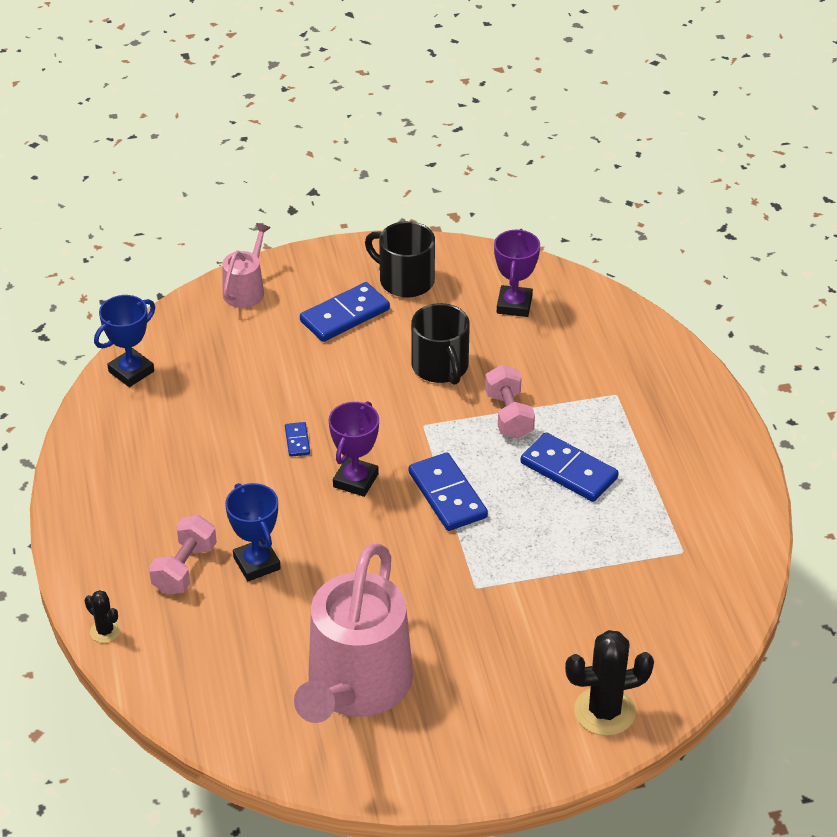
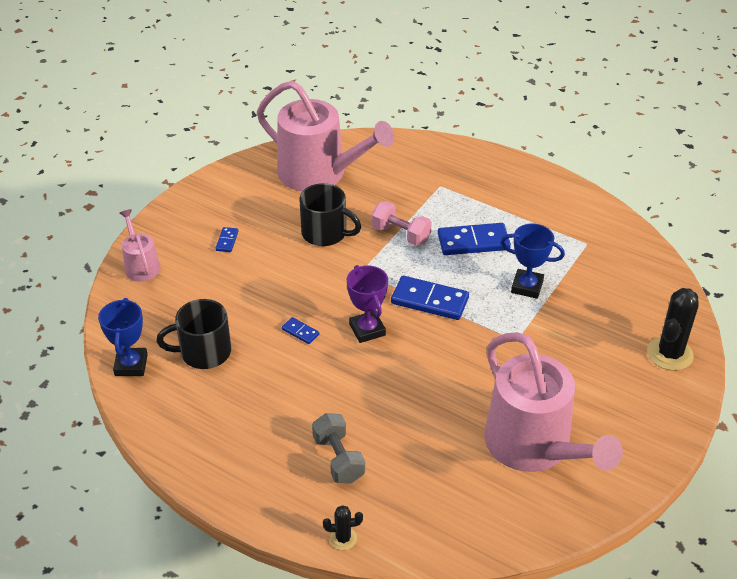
camera: 45 degrees left, 0 degrees up
pink dumbbell [149,515,217,594] -> grey dumbbell [312,413,365,484]
blue trophy [225,483,281,581] -> blue trophy moved to [501,224,565,299]
blue domino [300,282,390,342] -> blue domino [216,227,239,252], size x0.48
black mug [365,221,435,297] -> black mug moved to [156,299,231,369]
purple trophy [494,229,540,317] -> pink watering can [257,81,394,191]

